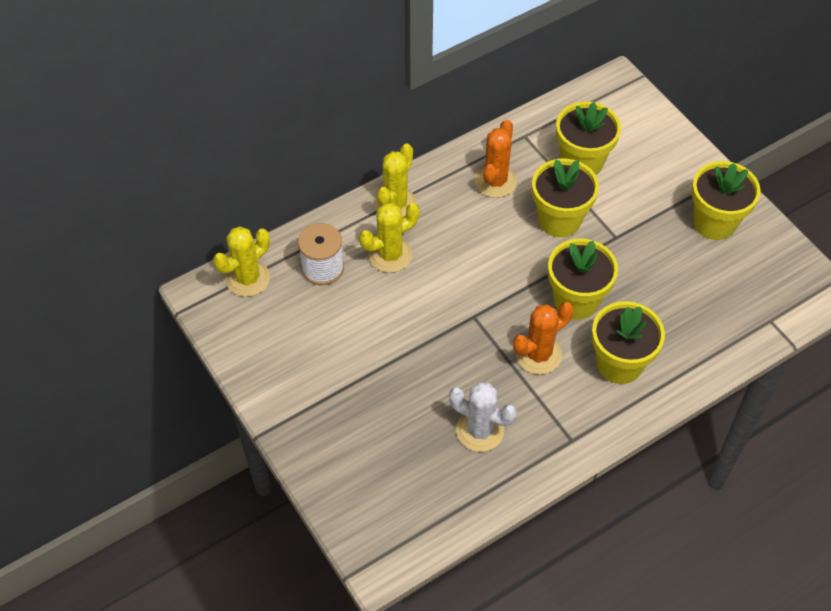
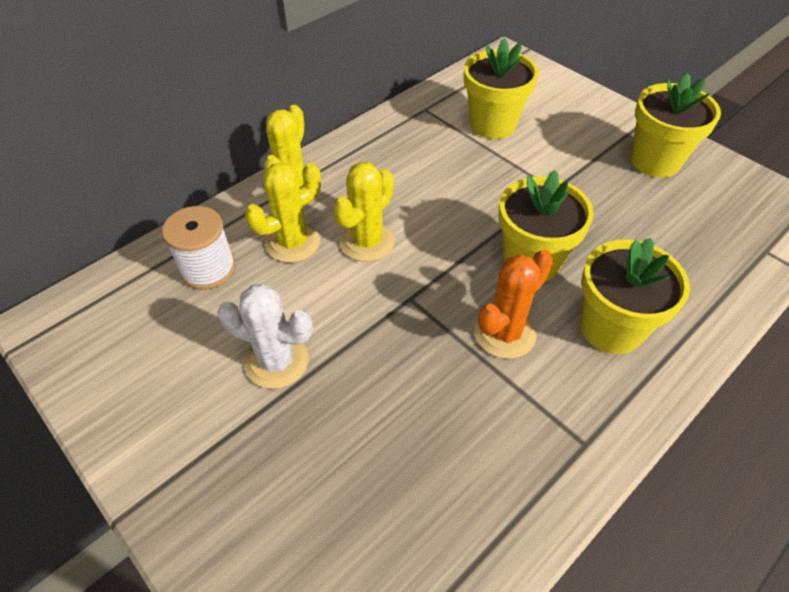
camera: 10 degrees left, 5 degrees down
yellow cactus [213,226,270,297] -> yellow cactus moved to [333,162,395,262]
white cactus [449,382,517,452] -> white cactus moved to [217,284,313,389]
orange cactus [474,120,517,198] -> none
yellow flower pot [532,158,599,237] -> none

